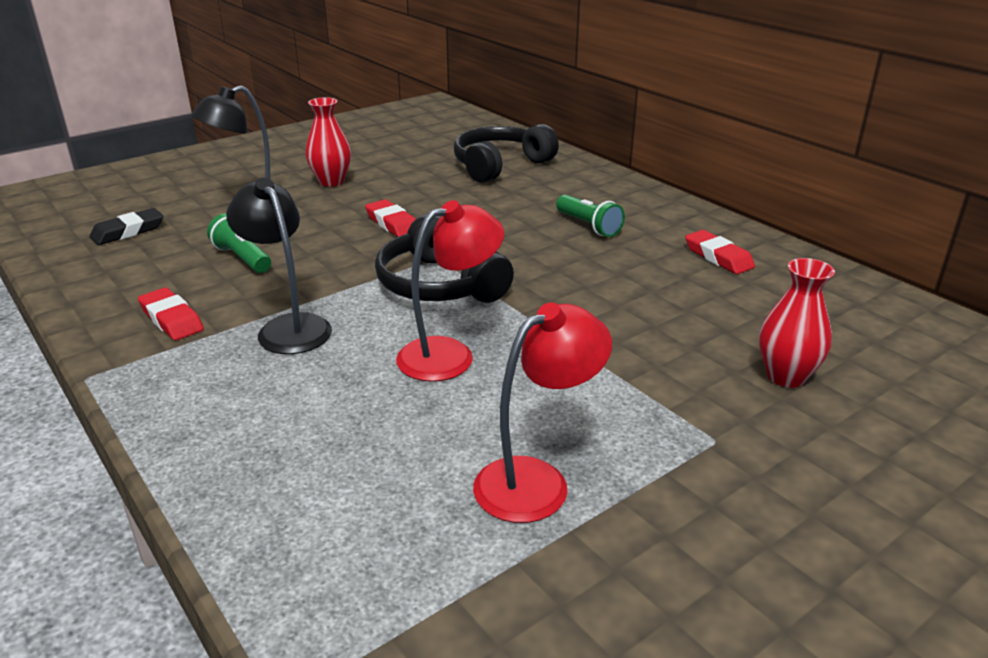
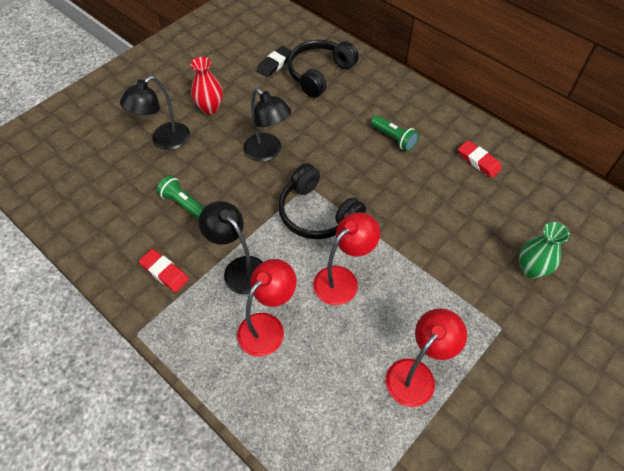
camera: 10 degrees left, 25 degrees up
black eraser [90,208,164,245] -> black eraser moved to [257,46,291,77]
red eraser [365,199,416,237] -> black lamp [243,88,291,162]
red vase [759,258,835,388] -> green vase [519,222,570,279]
none -> red lamp [237,259,296,357]

